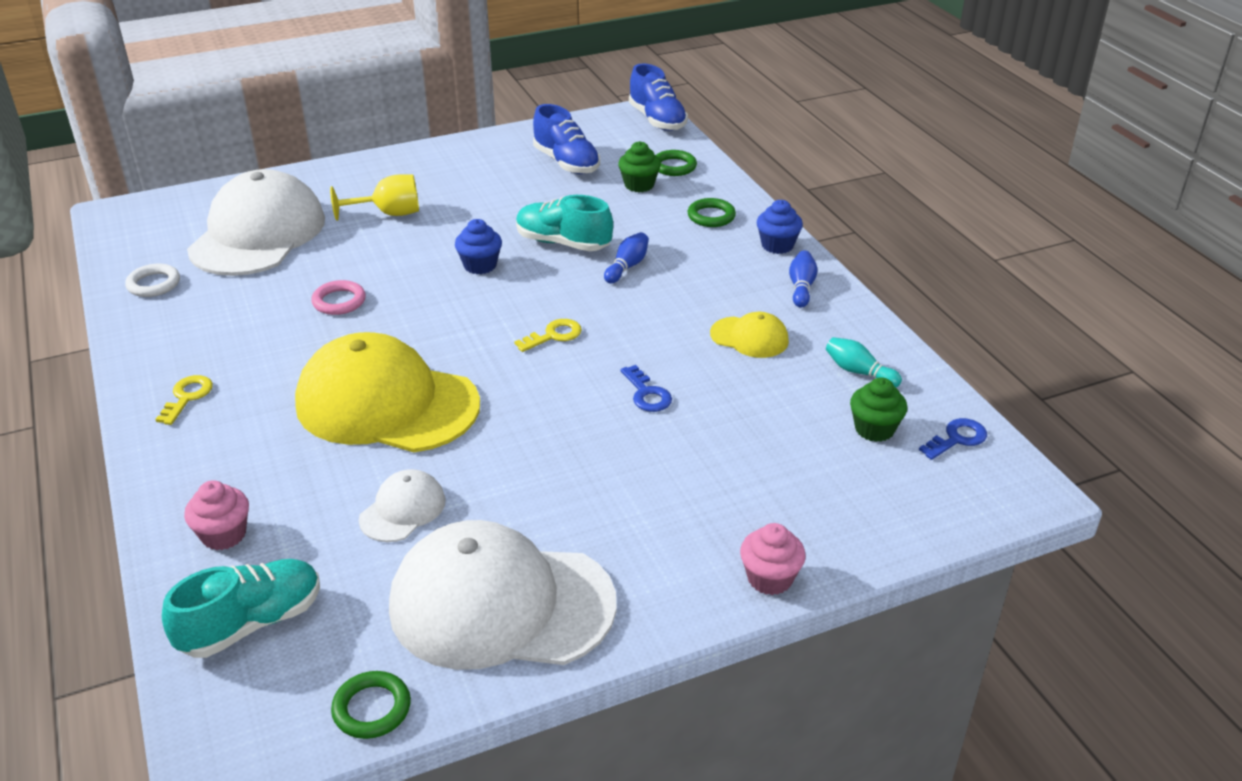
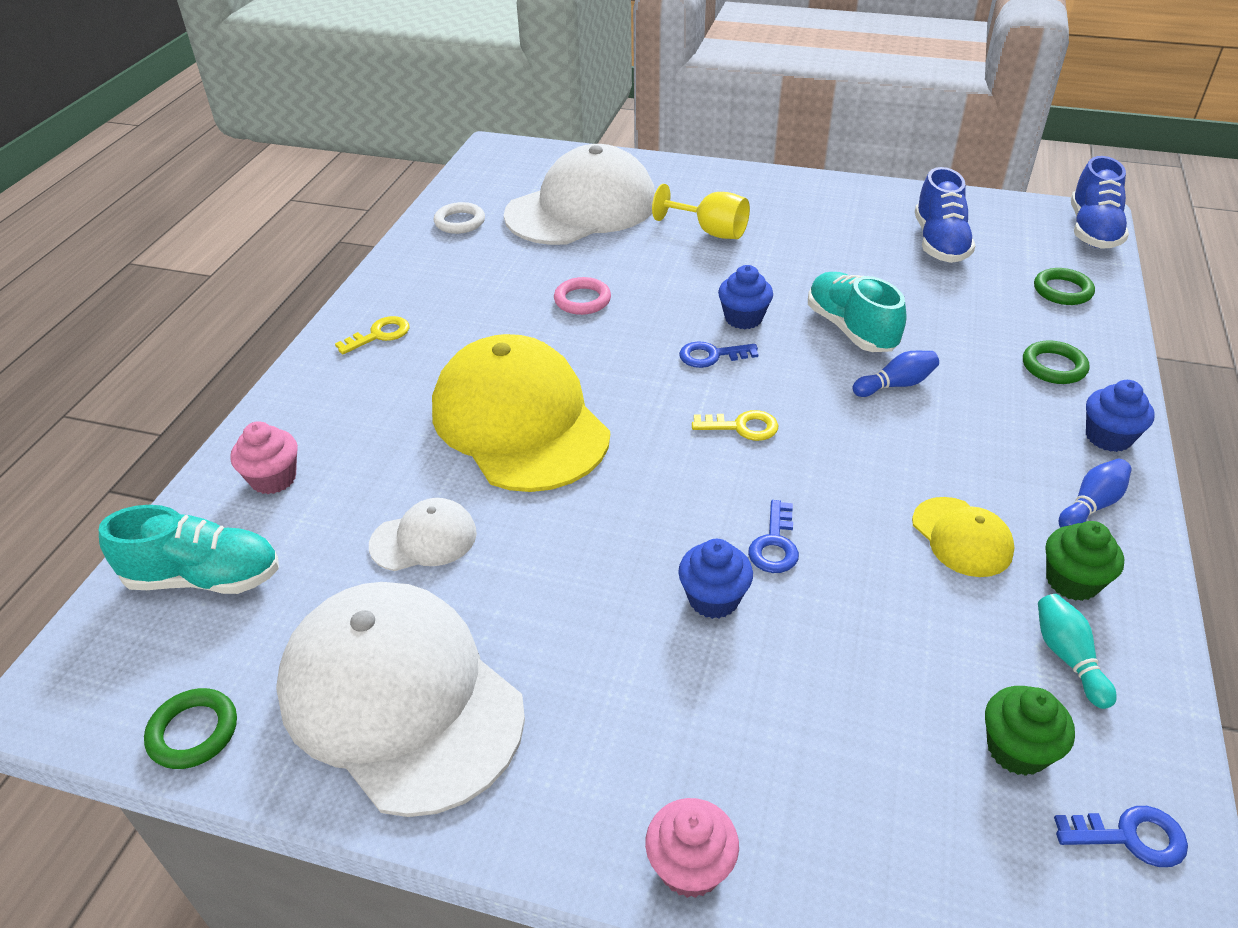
camera: 40 degrees right, 5 degrees up
green cupcake [618,141,661,192] -> green cupcake moved to [1046,521,1124,601]
none -> blue cupcake [678,539,753,619]
none -> blue key [679,341,759,368]

